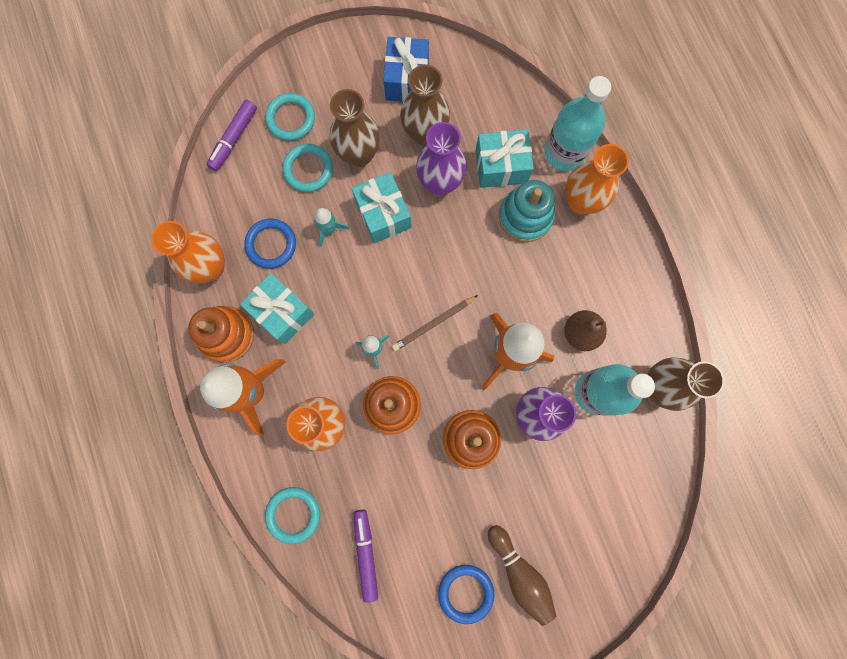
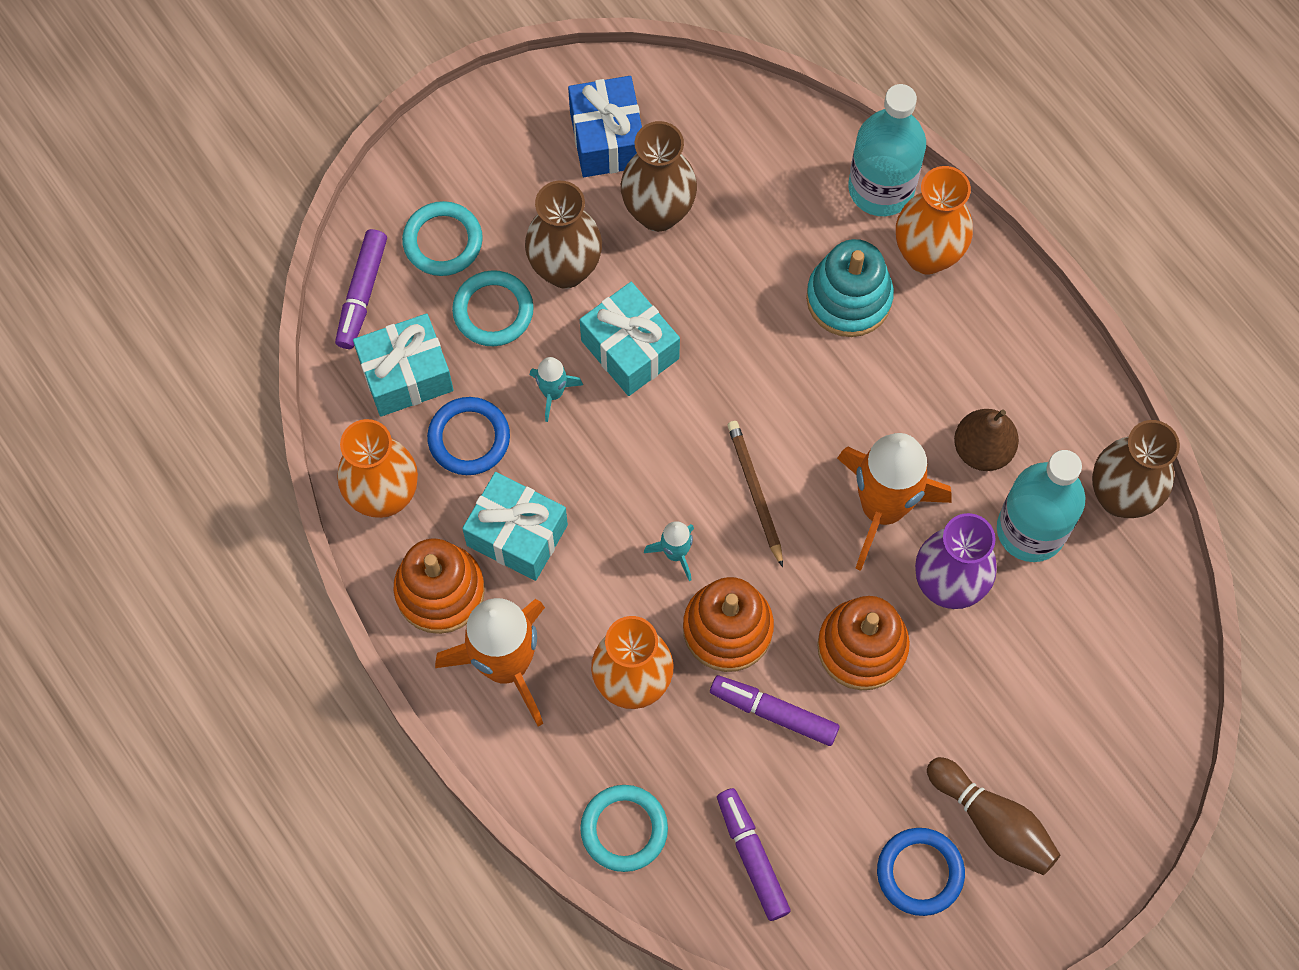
camera: 15 degrees left, 10 degrees down
brown pencil [392,295,478,351] -> brown pencil turned 120 degrees clockwise [727,421,783,567]
purple vase [416,122,466,195] -> none
turquoise gift [475,129,534,188] -> turquoise gift moved to [353,313,454,417]
none -> purple marker [710,675,840,746]

